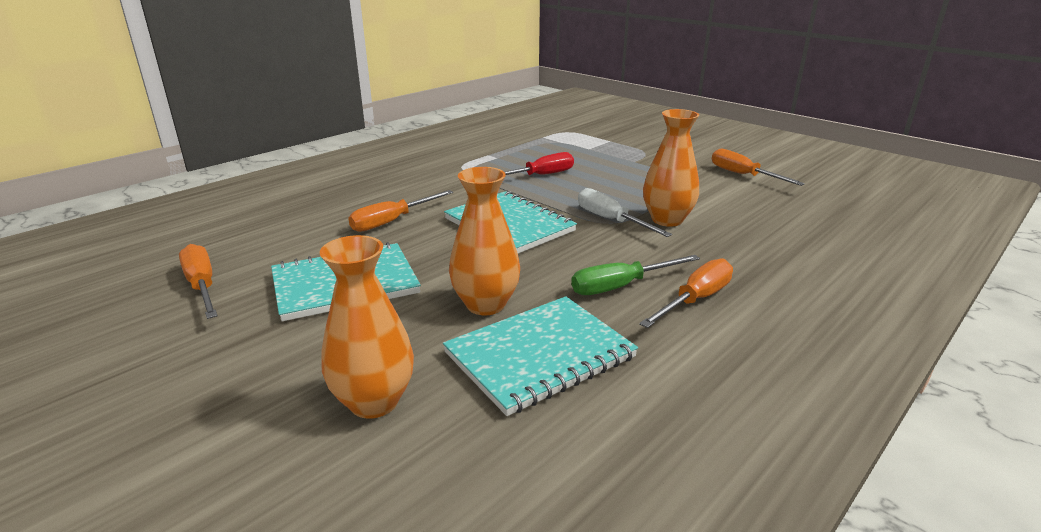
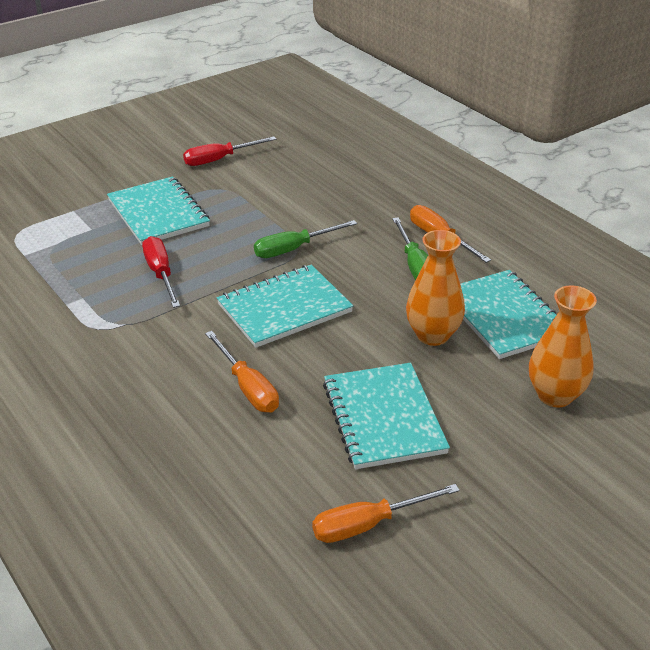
camera: 80 degrees left, 10 degrees up
white screwdriver [578,188,672,237] -> green screwdriver [254,220,357,258]
orange vase [643,109,699,227] -> none
orange screwdriver [712,149,805,186] -> red screwdriver [183,136,276,166]
none -> turquoise notebook [107,176,210,245]

